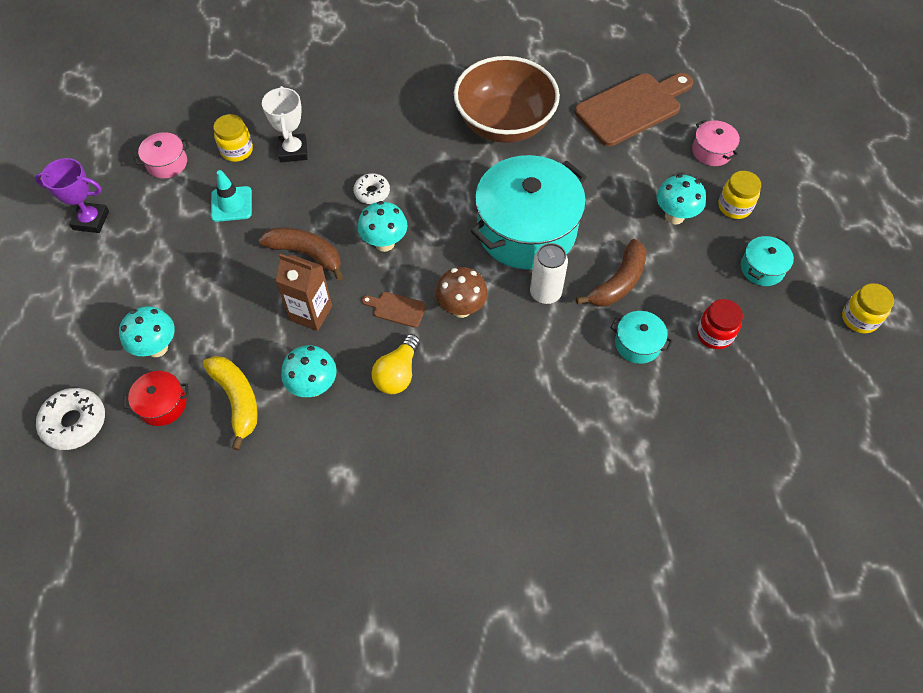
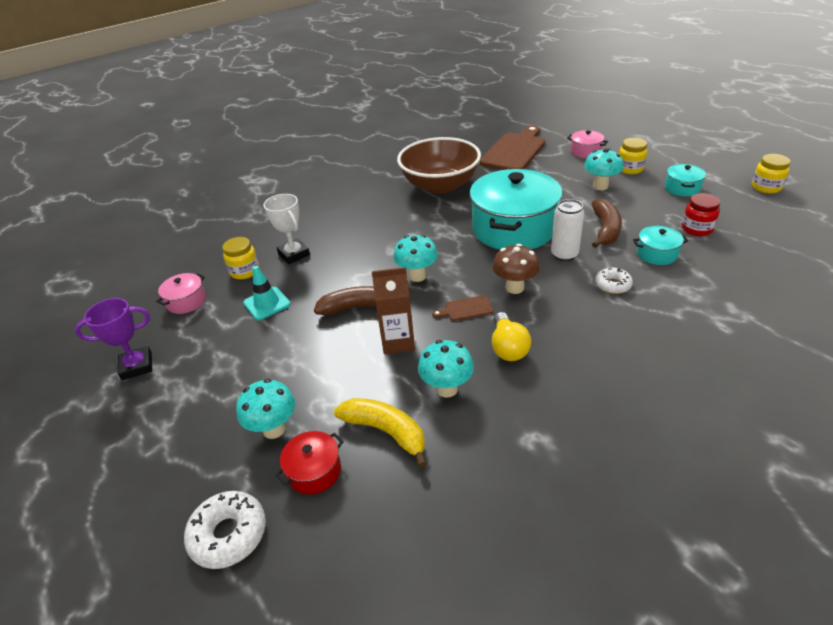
camera: 25 degrees left, 20 degrees down
white donut [354,173,390,204] -> white donut moved to [595,268,633,294]

